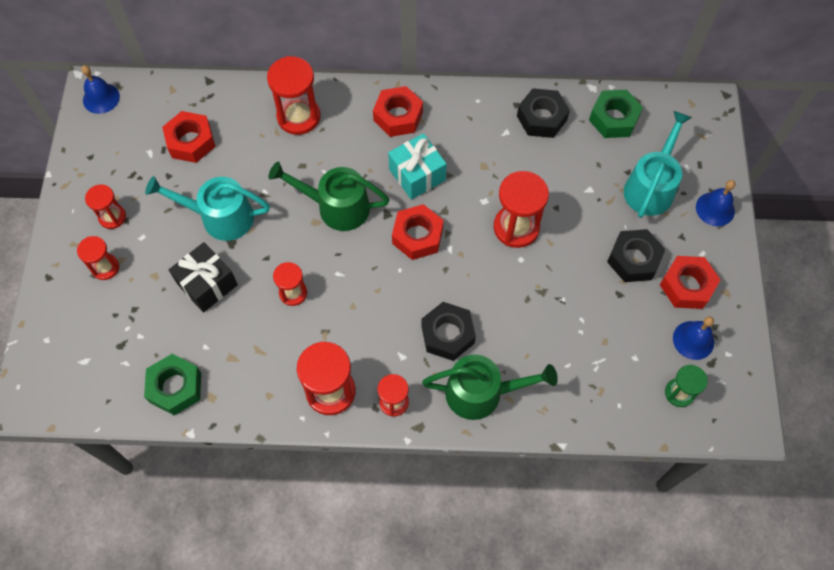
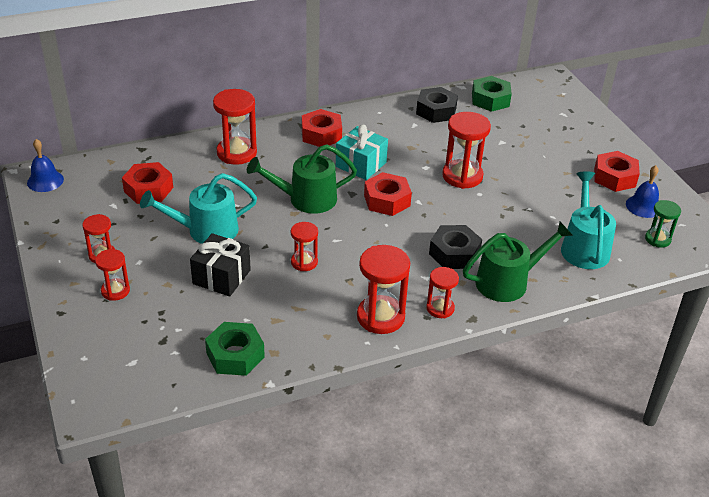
camera: 25 degrees left, 25 degrees down
black nut [607,229,665,282] -> none
turquoise watering can [624,111,692,218] -> turquoise watering can moved to [561,171,616,269]
blue bell [696,180,736,226] -> none

